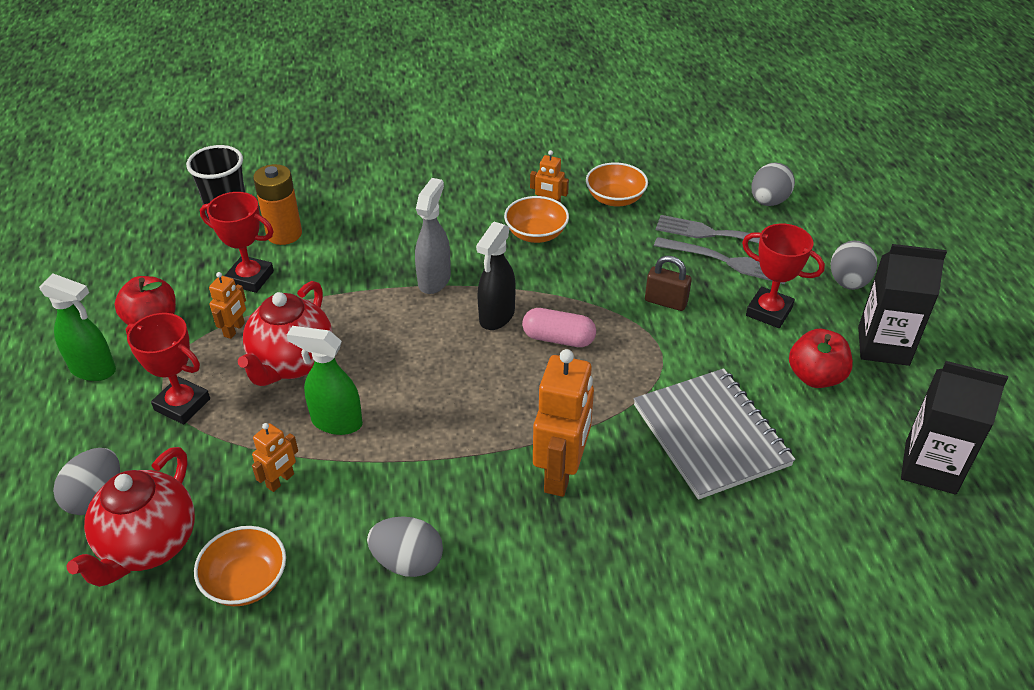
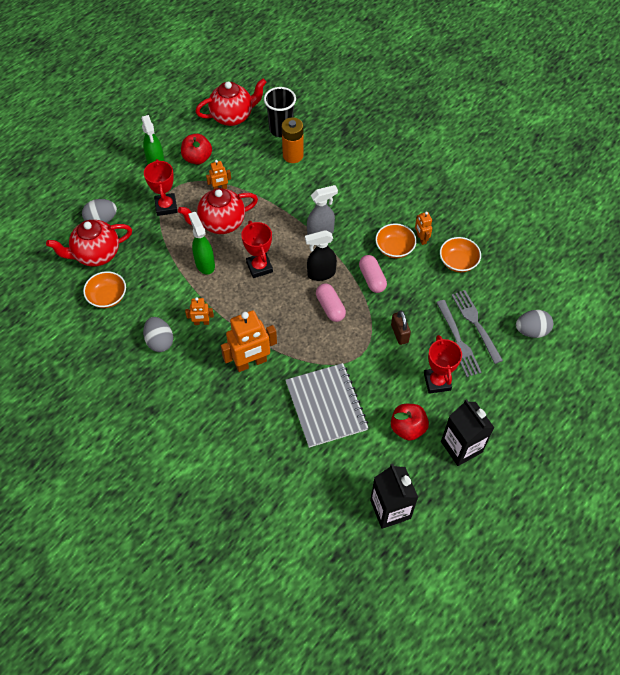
camera: 50 degrees right, 15 degrees up
red trophy [200,192,274,293] -> red trophy moved to [241,221,273,278]
orange robot [252,423,298,492] -> orange robot moved to [185,297,214,325]
grey notebook [634,368,796,500] -> grey notebook turned 45 degrees counterclockwise [286,363,368,448]
grey egg [831,241,877,290] -> none
none -> red teapot [195,79,266,126]
none -> pink capsule [359,255,387,293]

